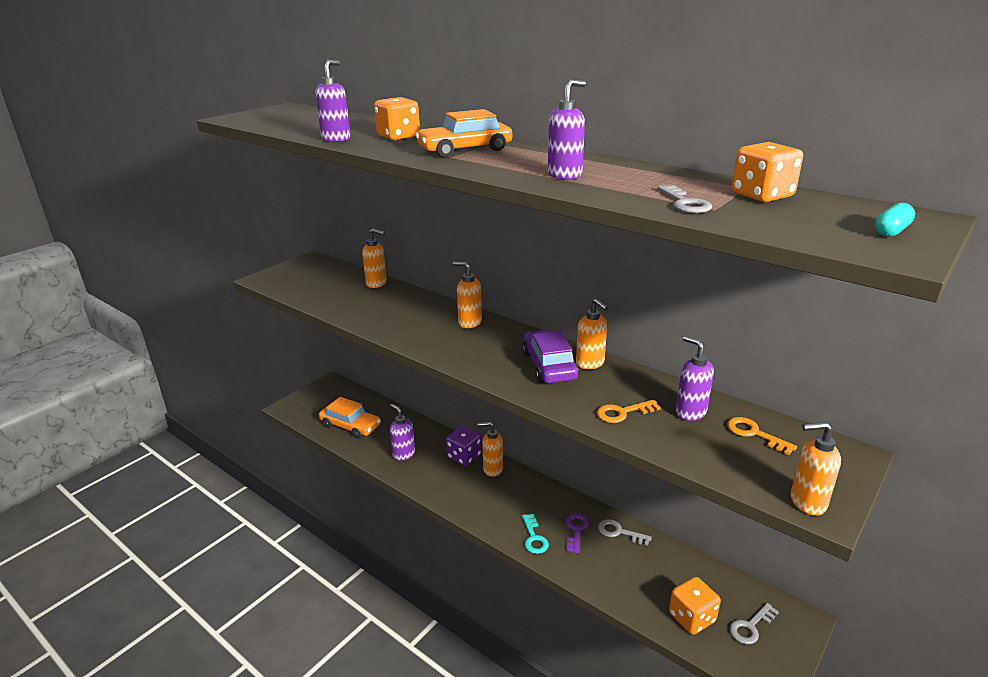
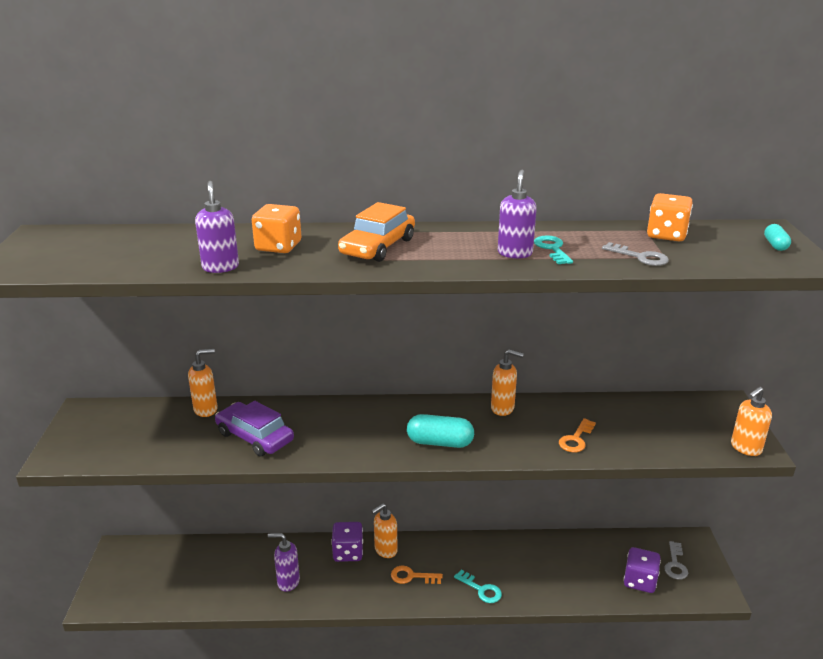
camera: 40 degrees left, 0 degrees up
orange car [319,397,381,439] -> none
orange soap dispenser [453,262,482,328] -> none
purple car [522,329,578,384] -> purple car moved to [215,401,294,456]
purple key [566,513,589,554] -> none
grey key [598,519,652,546] -> none
orange dice [669,577,721,635] -> purple dice [624,547,661,593]
purple soap dispenser [676,336,714,421] -> none
orange key [727,417,797,455] -> orange key moved to [391,566,443,584]
none -> turquoise capsule [407,414,474,448]
none -> turquoise key [534,236,573,264]

